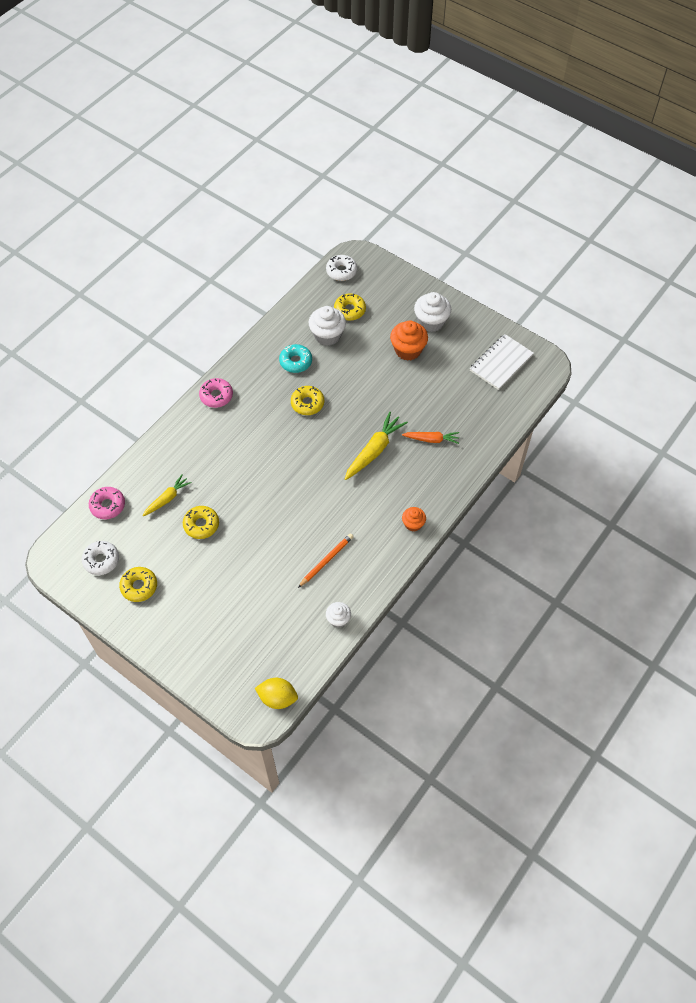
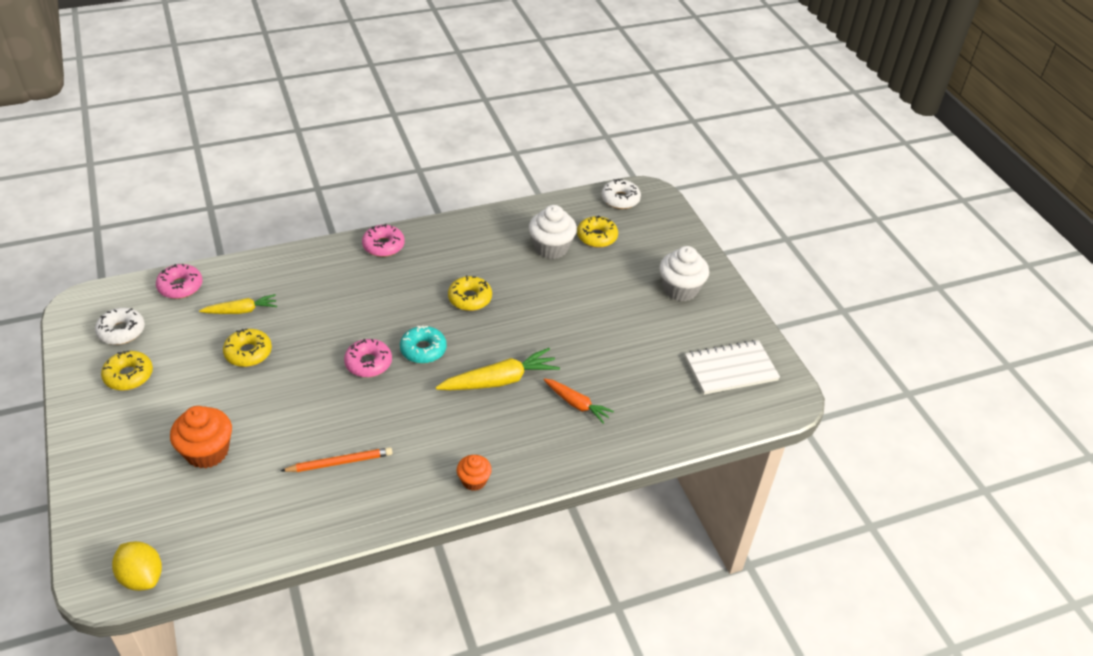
camera: 30 degrees right, 15 degrees down
turquoise donut [279,344,312,373] -> turquoise donut moved to [400,326,447,364]
white cupcake [326,602,351,627] -> none
orange cupcake [390,321,428,361] -> orange cupcake moved to [170,406,232,468]
none -> pink donut [344,339,392,377]

